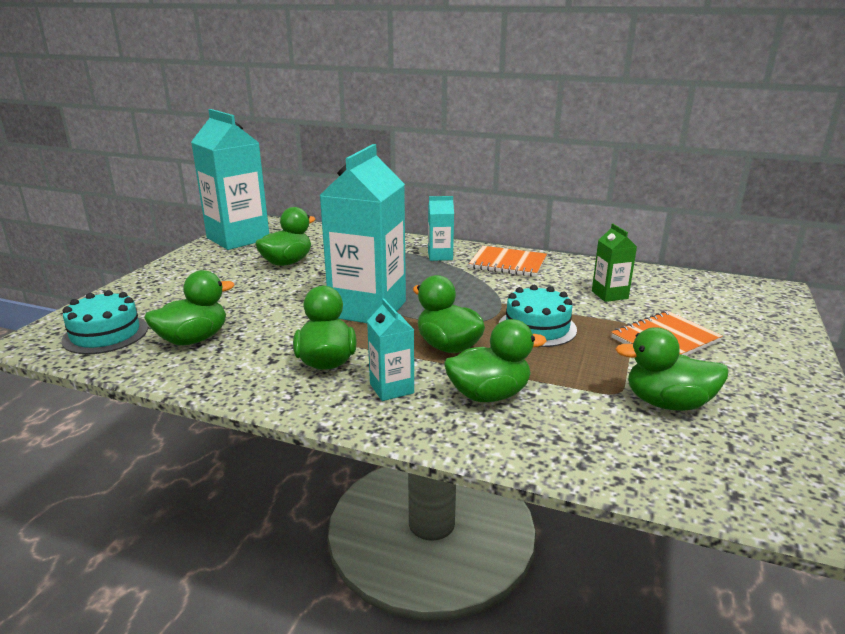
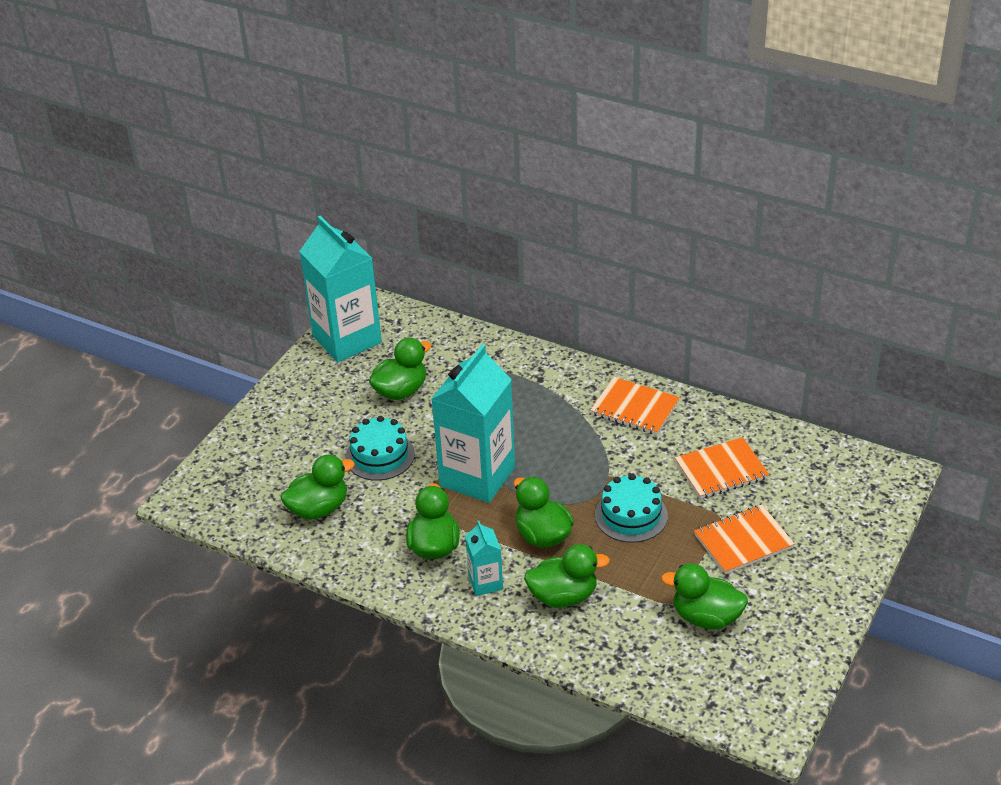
camera: 10 degrees right, 15 degrees up
turquoise cake [61,290,148,354] -> turquoise cake moved to [345,416,415,481]
turquoise carton [428,196,454,261] -> none
green carton [592,223,637,302] -> orange notebook [675,437,769,499]

